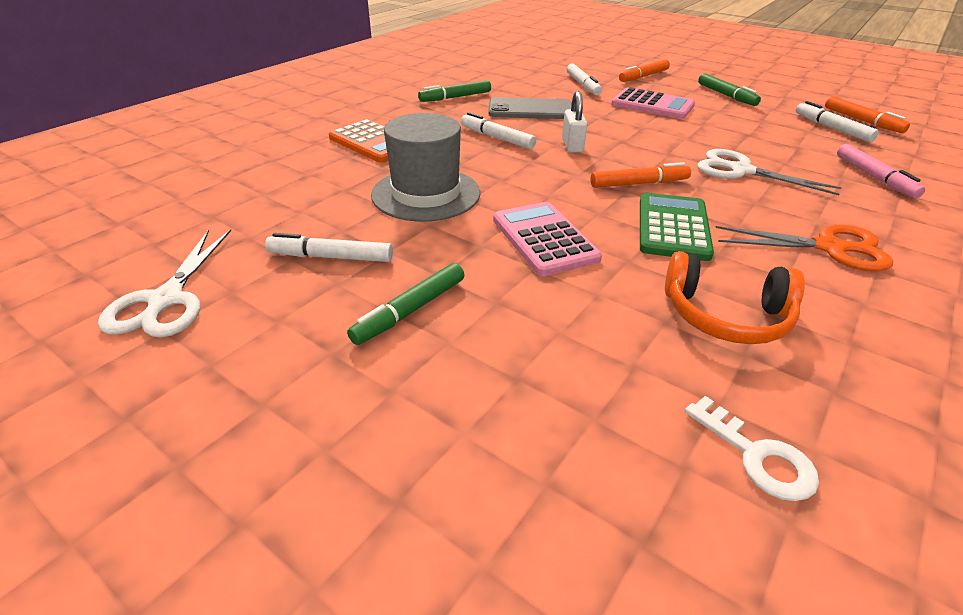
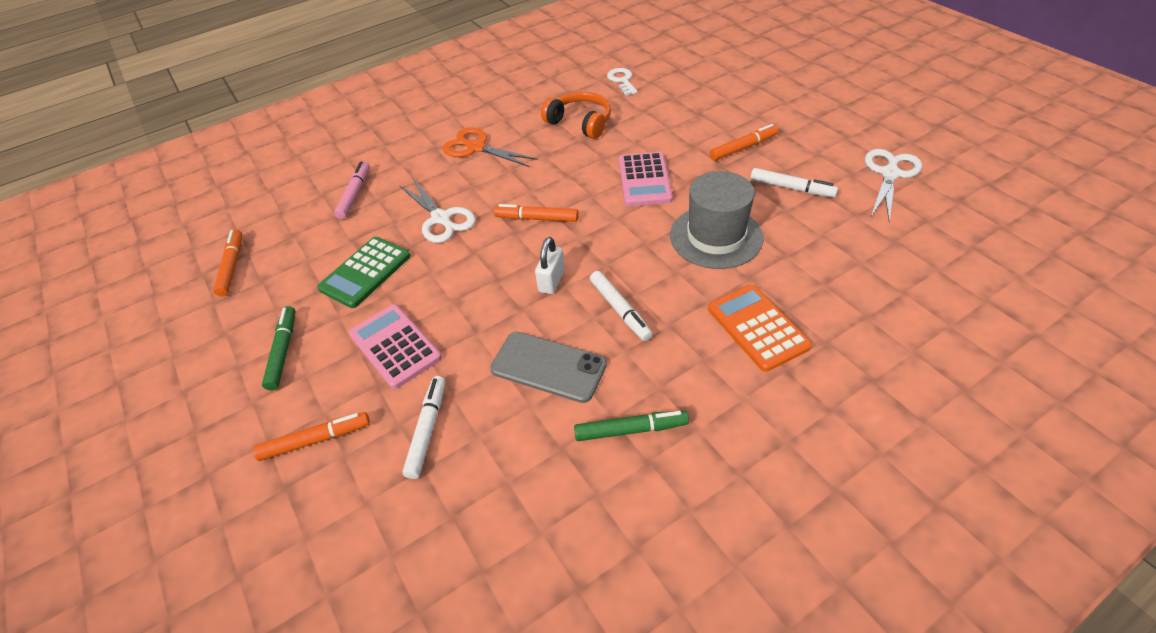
camera: 155 degrees left, 10 degrees up
green marker [347,263,464,345] -> orange marker [709,124,778,161]
green calculator [640,193,714,261] -> green calculator moved to [317,237,411,308]
white marker [796,101,879,142] -> none

